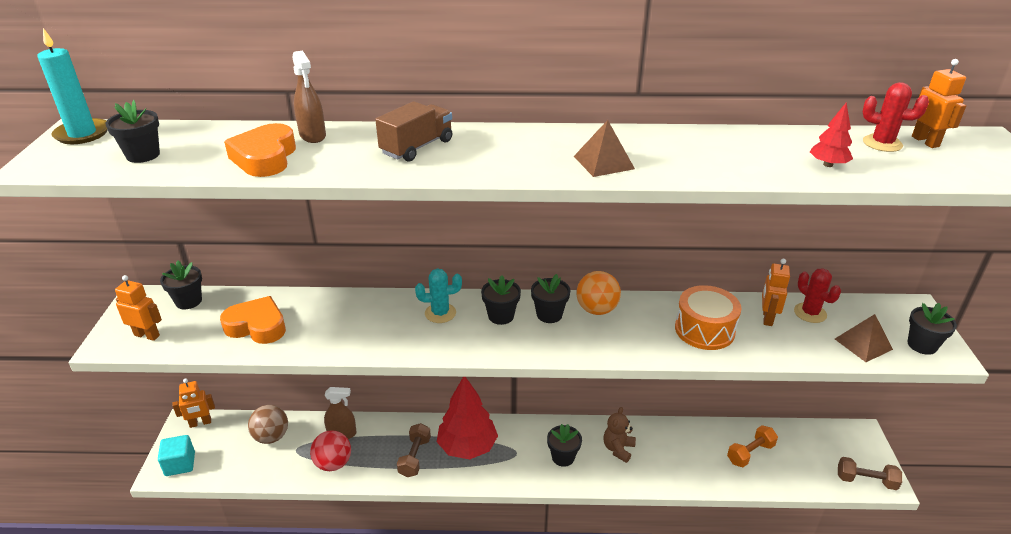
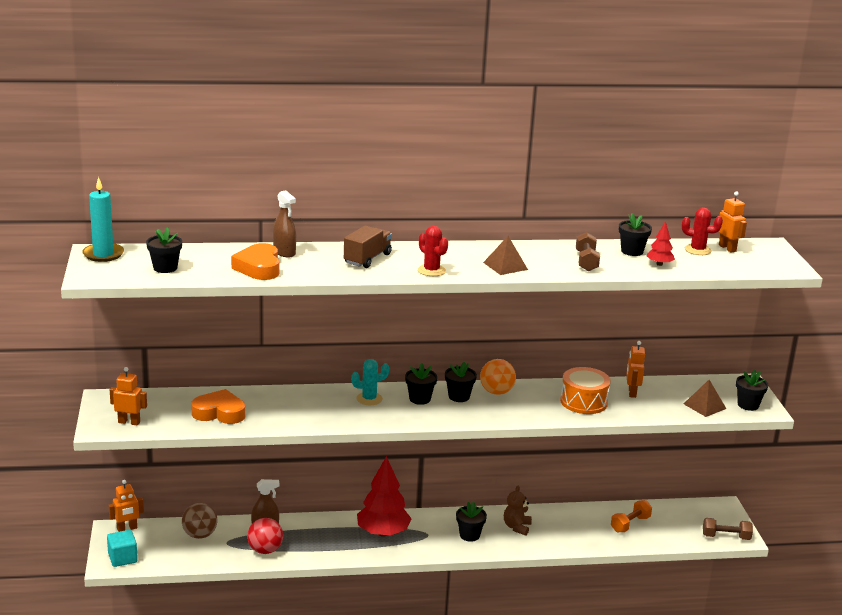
camera: 10 degrees left, 10 degrees down
black flower pot [160,261,202,309] -> black flower pot moved to [619,213,652,256]
brown dumbbell [397,423,431,477] -> brown dumbbell moved to [576,232,600,272]
red cactus [794,268,841,323] -> red cactus moved to [418,226,448,276]

